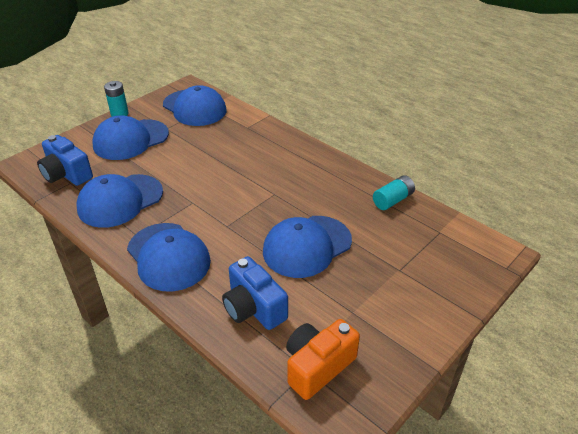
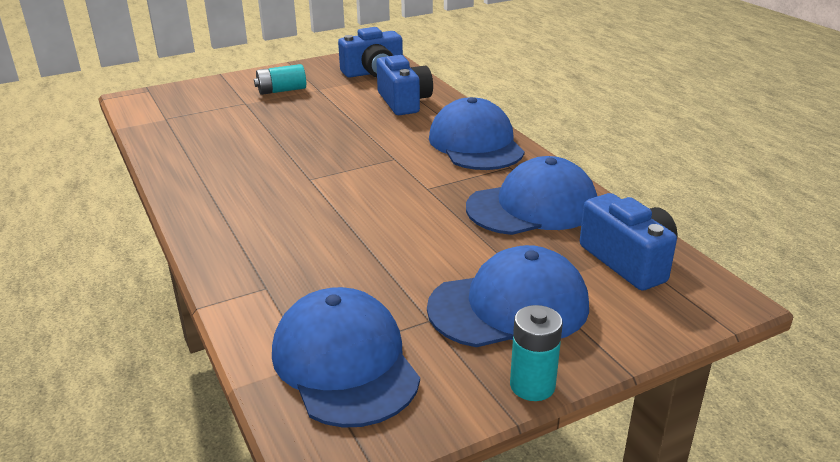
camera: 160 degrees left, 10 degrees down
blue cap [263,216,352,278] -> none
orange camera [286,319,360,400] -> blue camera [338,27,403,78]
turquoise battery [373,175,415,210] -> turquoise battery moved to [254,64,306,95]

